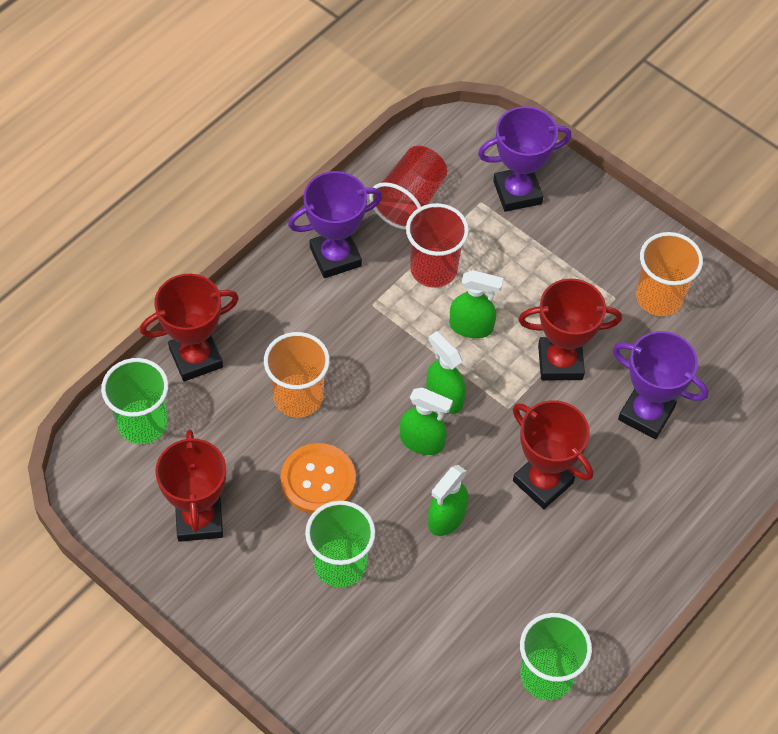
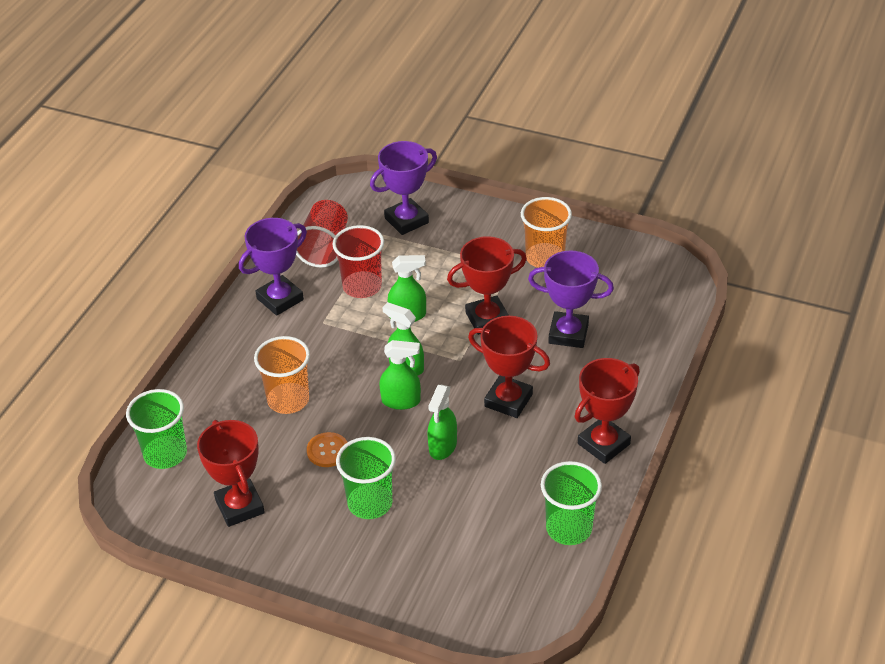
camera: 15 degrees left, 15 degrees down
red trophy [140,274,239,381] -> red trophy moved to [575,358,640,464]
orange button [281,443,356,514] -> orange button [307,432,348,467], size x0.65

